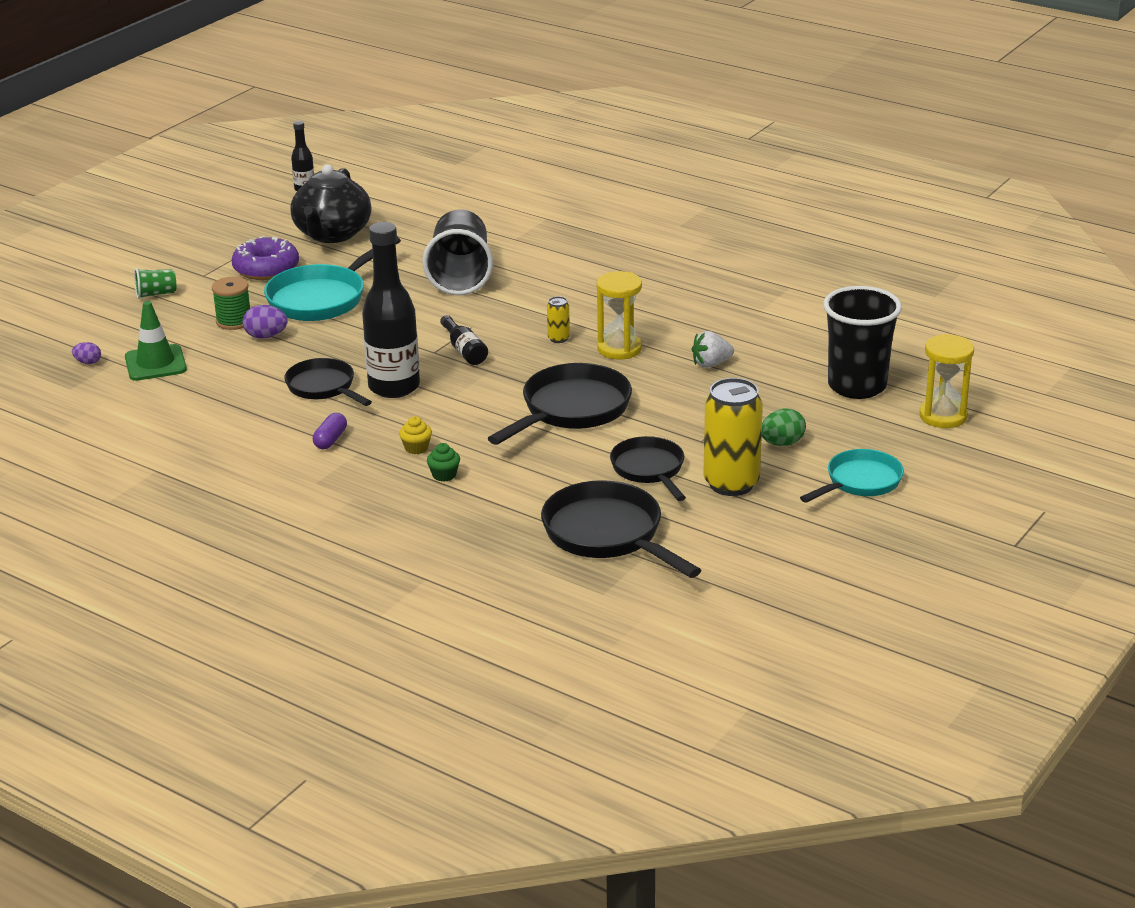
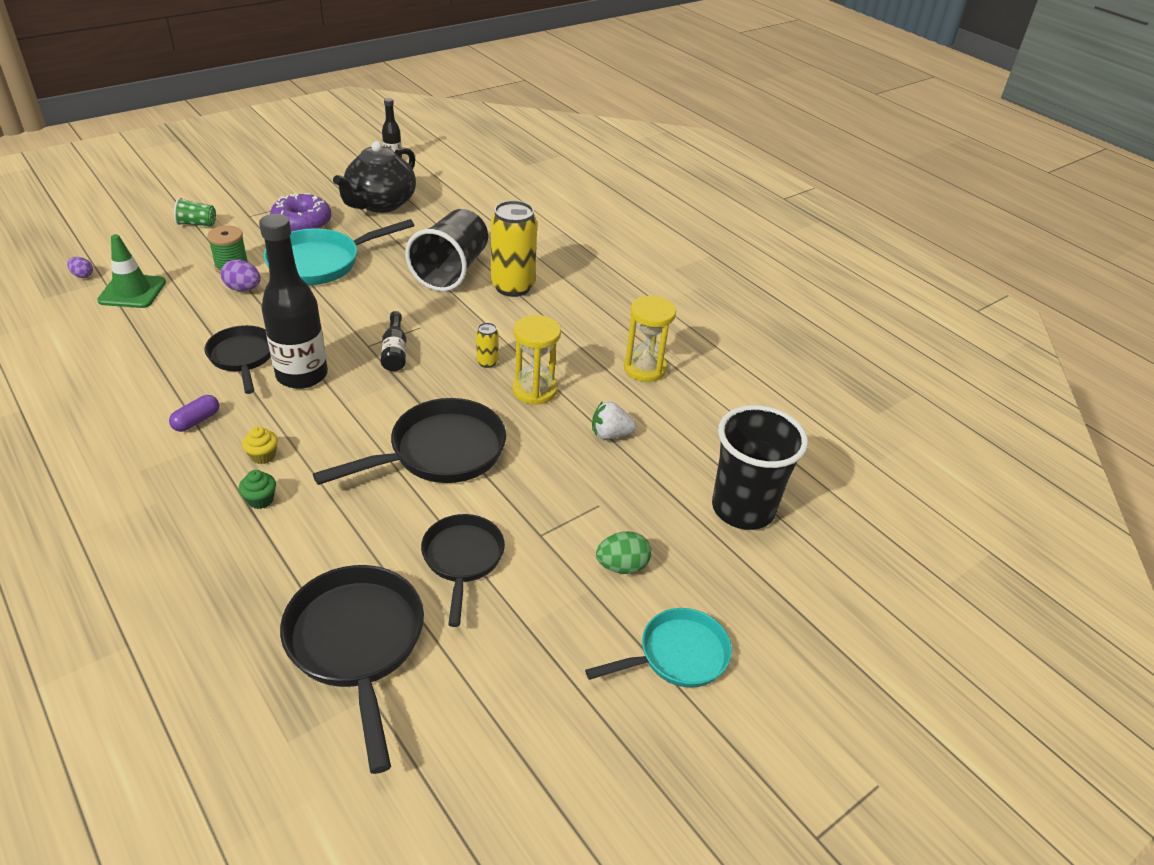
camera: 15 degrees right, 10 degrees up
yellow can [703,378,763,496] -> yellow can moved to [491,200,537,297]
yellow hourglass [920,334,974,428] -> yellow hourglass moved to [624,296,676,382]

